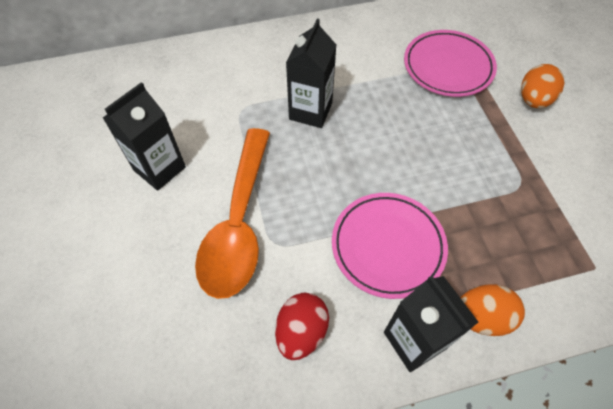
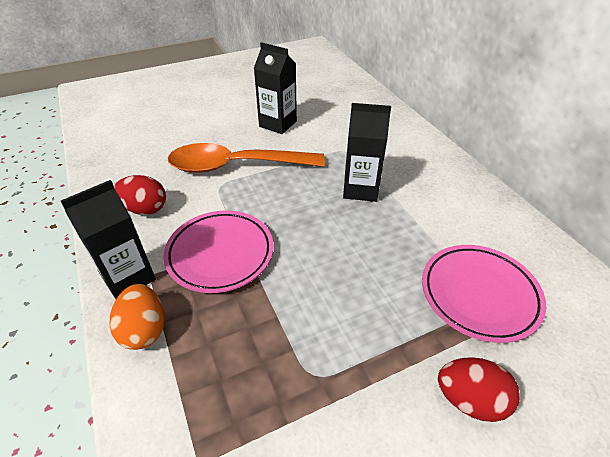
camera: 80 degrees right, 15 degrees down
orange egg [521,64,565,108] -> red egg [438,357,520,422]

